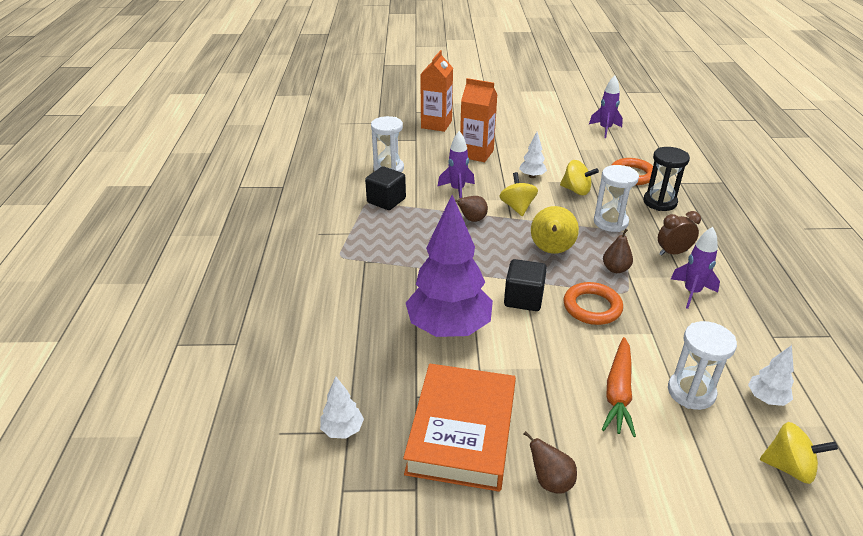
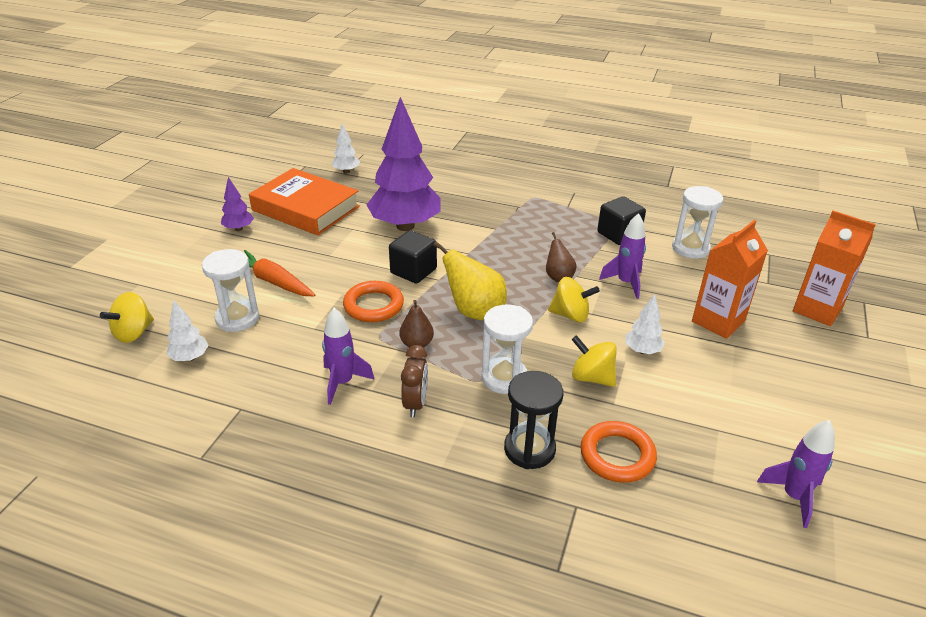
camera: 110 degrees right, 0 degrees up
brown pear [524,431,577,494] -> purple tree [221,177,254,231]
yellow spinning top [560,160,599,195] -> yellow spinning top turned 75 degrees clockwise [572,335,617,387]

